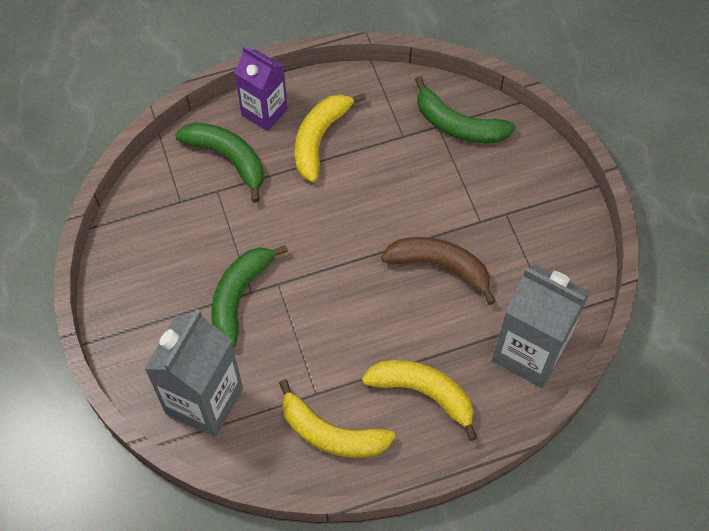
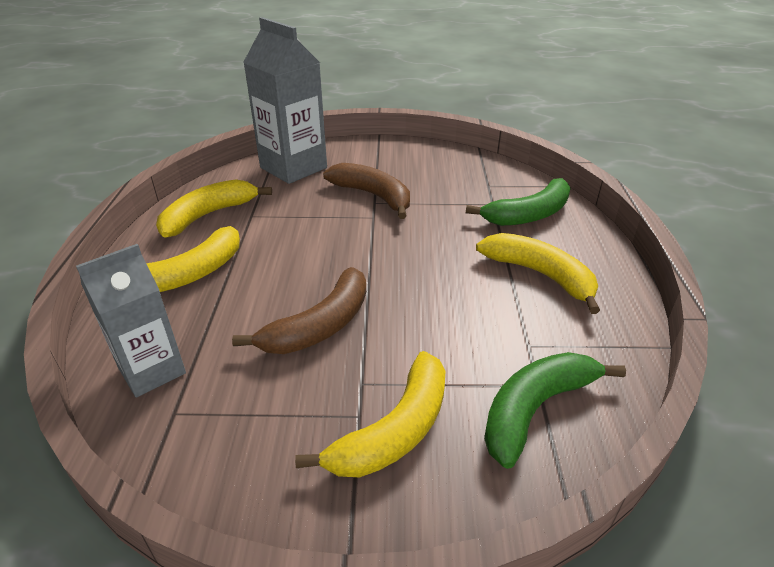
camera: 110 degrees right, 25 degrees down
green banana [211,245,288,348] -> brown banana [323,163,410,219]
purple carton [235,46,288,131] -> none
grey carton [492,263,590,388] -> grey carton [76,244,186,398], size x0.65
none -> yellow banana [295,351,445,477]

